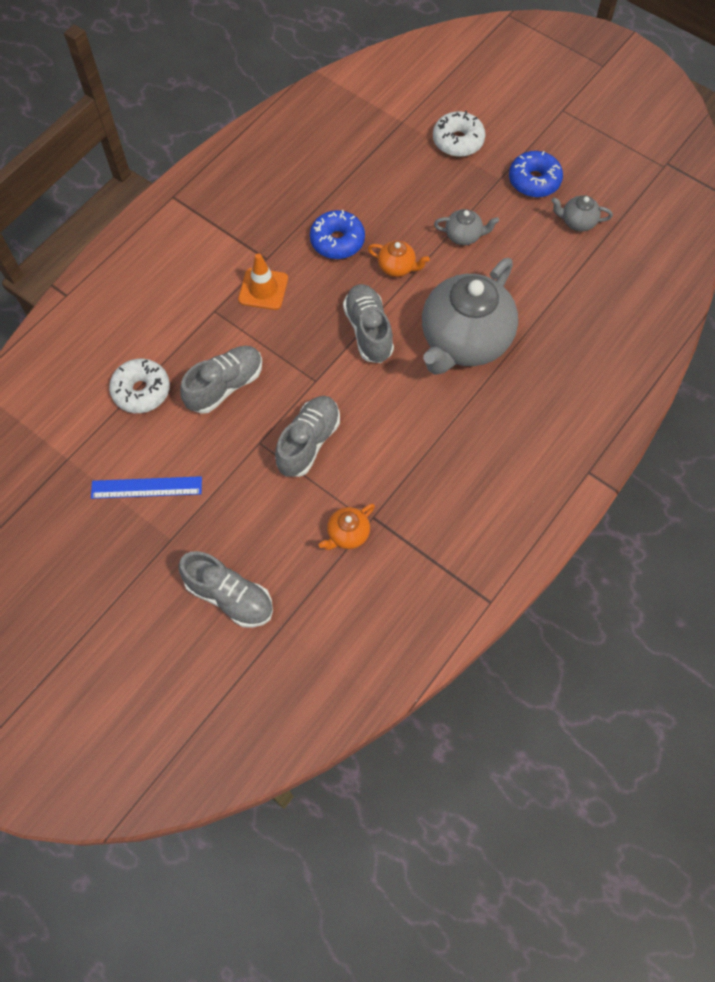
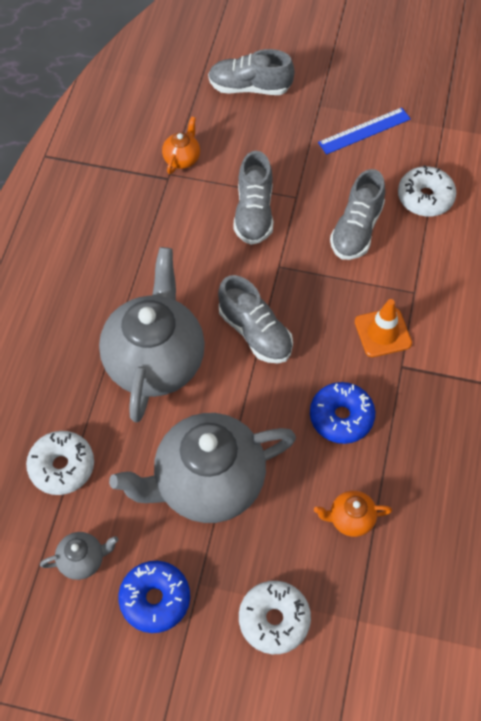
camera: 155 degrees right, 5 degrees down
orange teapot [368,240,430,277] -> orange teapot moved to [314,490,392,537]
grey teapot [434,209,499,245] -> grey teapot [109,413,296,523], size x2.39
none -> white donut [26,431,94,495]

